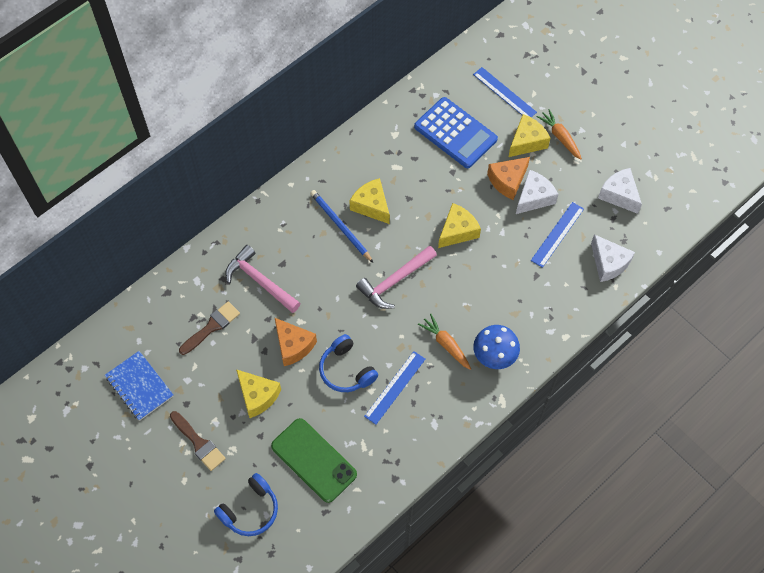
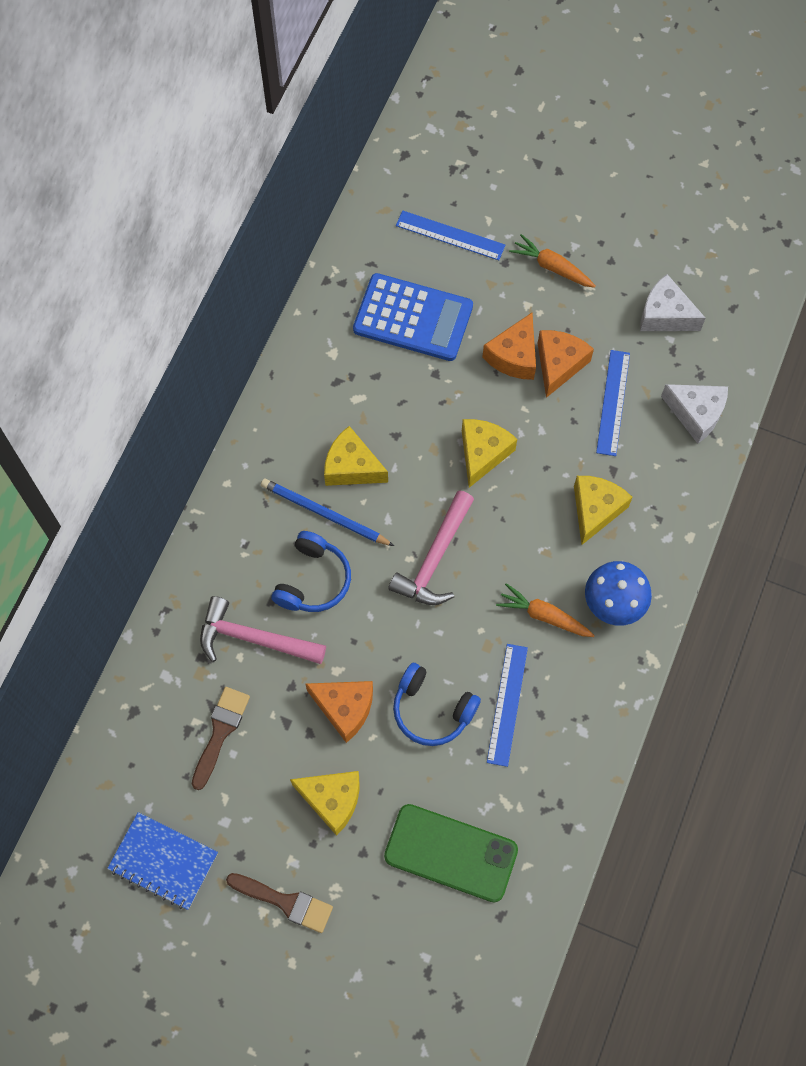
camera: 25 degrees left, 5 degrees up
blue headphones [214,473,278,536] -> blue headphones moved to [271,531,351,612]
yellow cheese [509,114,550,157] -> yellow cheese moved to [574,476,632,545]
white cheese [516,170,558,214] -> orange cheese [538,330,594,398]

